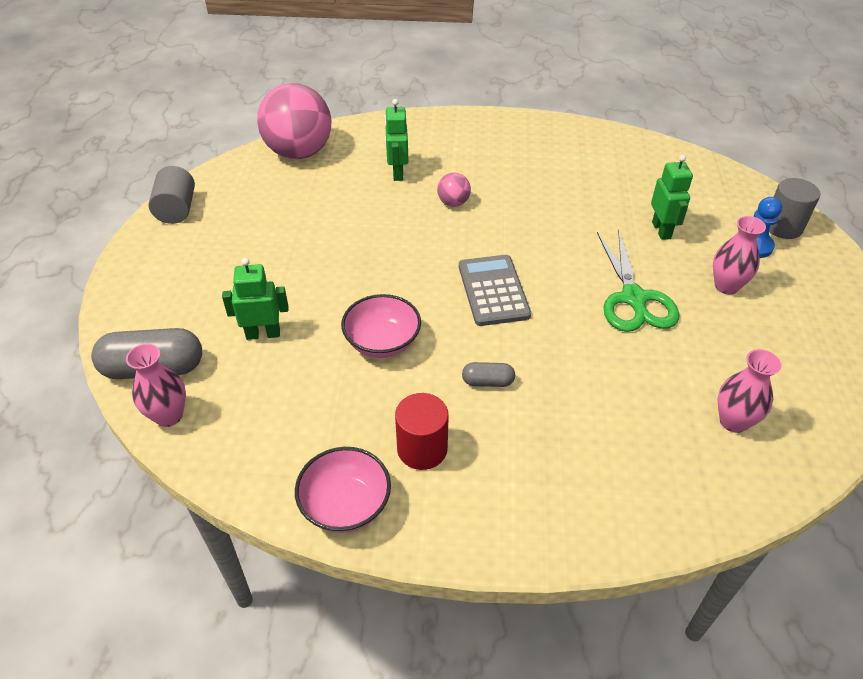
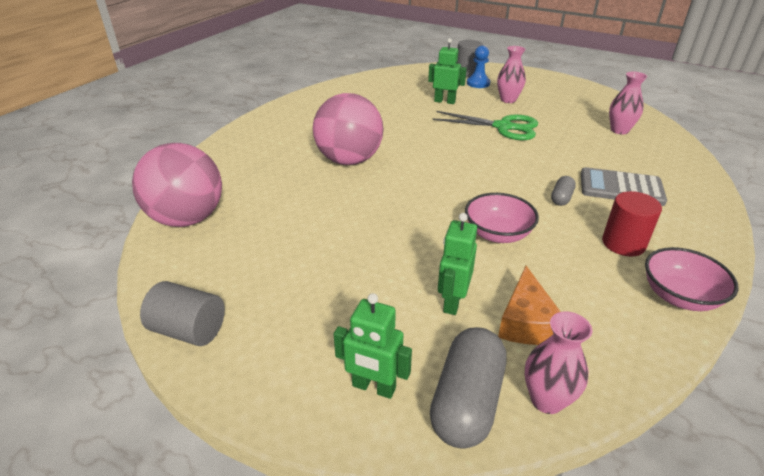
camera: 65 degrees left, 10 degrees down
green robot [385,99,408,181] -> green robot moved to [334,293,412,399]
pink ball [437,173,471,207] -> pink ball [313,93,384,165], size x2.31
grey calculator [459,255,531,326] -> grey calculator moved to [581,167,667,206]
none -> orange cheese [498,266,561,345]

